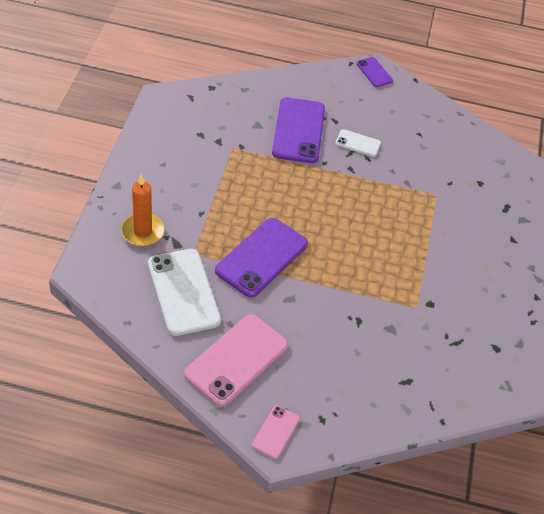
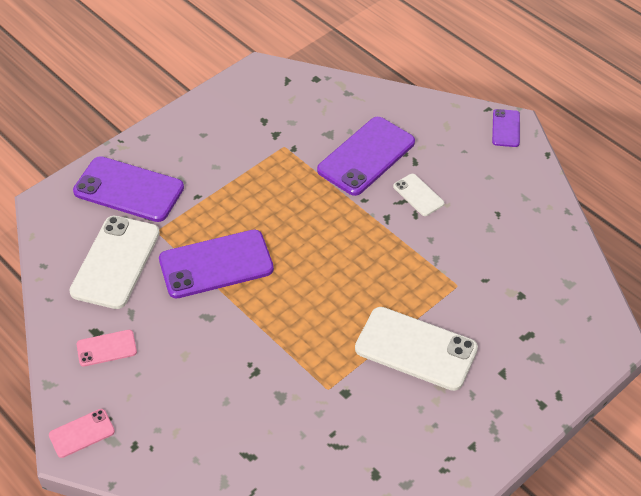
camera: 40 degrees right, 0 degrees up
orange candle [121,174,165,246] -> purple phone [73,156,184,222]
pink phone [184,314,288,407] -> pink phone [76,330,137,367], size x0.50
none -> white phone [355,307,478,391]

